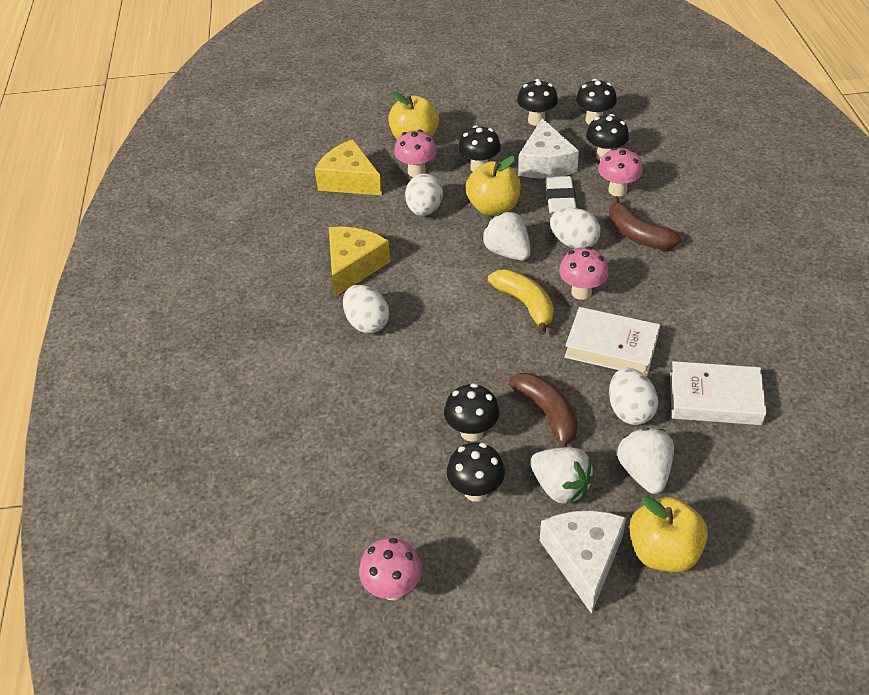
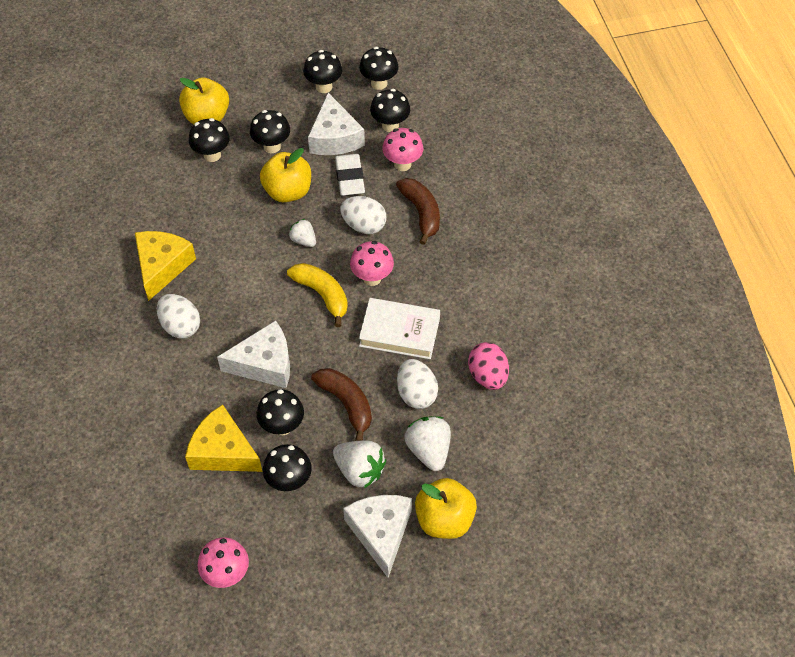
camera: 10 degrees left, 10 degrees up
yellow cheese [315,139,382,195] -> yellow cheese moved to [185,404,263,472]
pink mushroom [394,130,437,177] -> black mushroom [189,118,230,162]
white egg [405,173,443,216] -> none
white strawberry [482,211,531,261] -> white strawberry [289,219,316,247], size x0.61
brown banana [609,196,681,250] -> brown banana turned 150 degrees counterclockwise [396,178,440,245]
white book [670,361,767,425] -> pink egg [468,342,509,390]
none -> white cheese [217,320,290,388]

